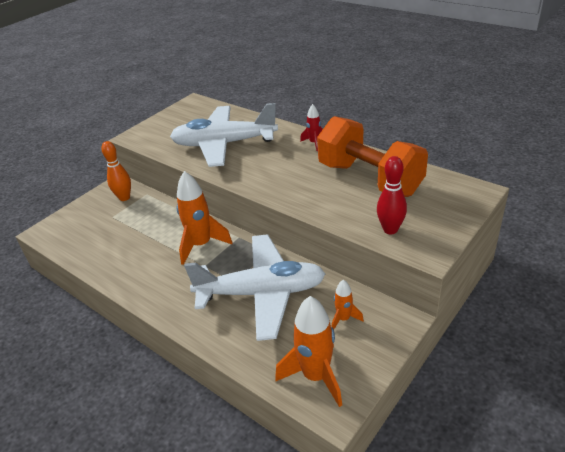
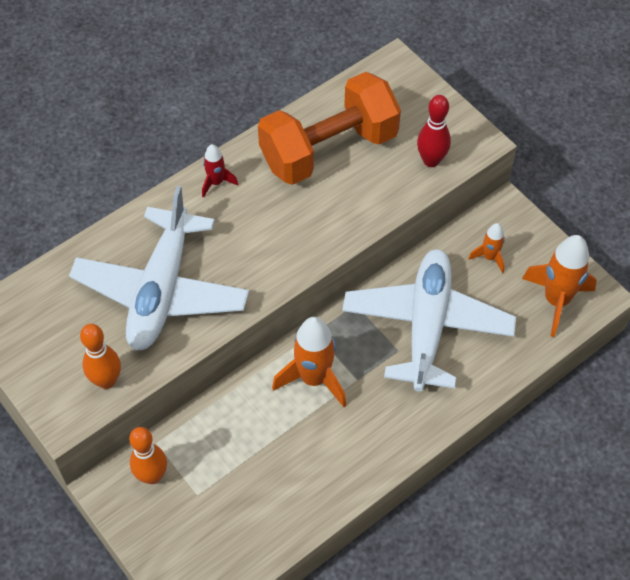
camera: 80 degrees left, 20 degrees up
none -> orange bowling pin [80,324,121,389]

